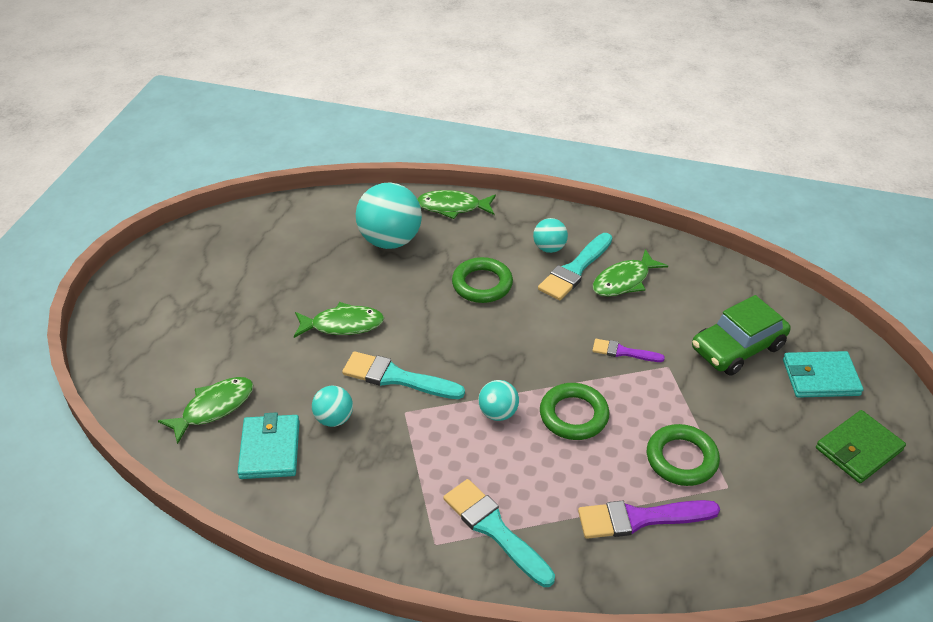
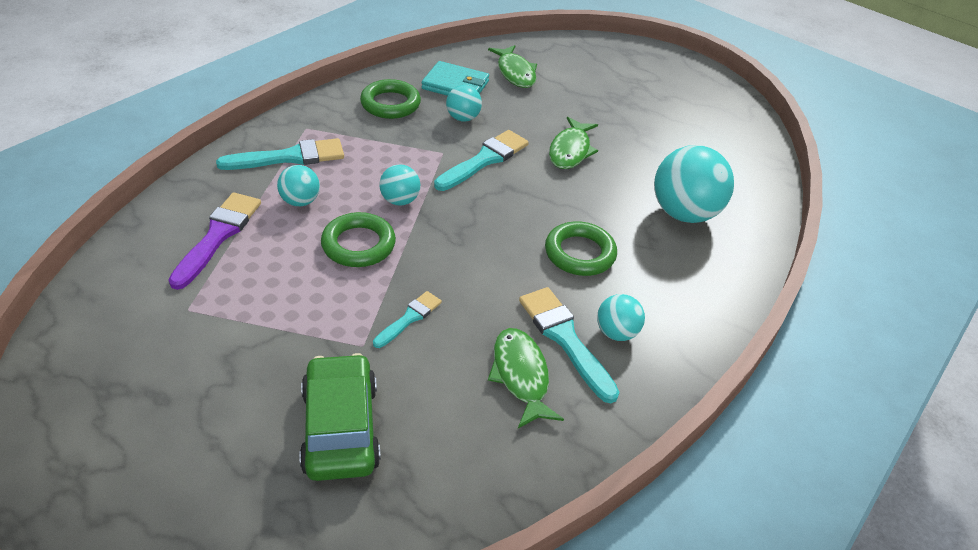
camera: 110 degrees right, 0 degrees up
green fish [417,190,496,219] -> none
purple brush [592,339,665,362] -> turquoise brush [373,291,442,348]
green ring [647,424,720,486] -> green ring moved to [360,79,421,119]
turquoise wallet [783,351,863,398] -> none
green wallet [816,410,906,483] -> none
none -> turquoise ball [277,165,320,206]

